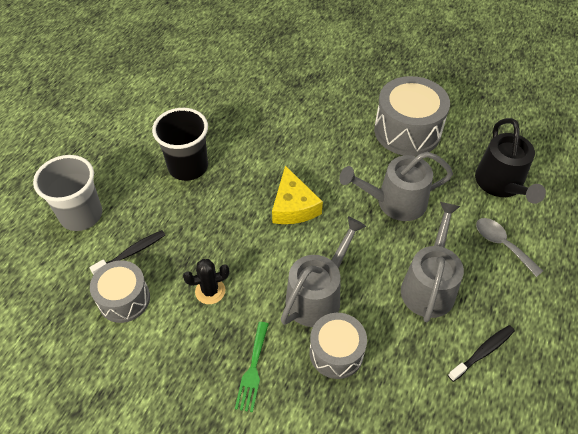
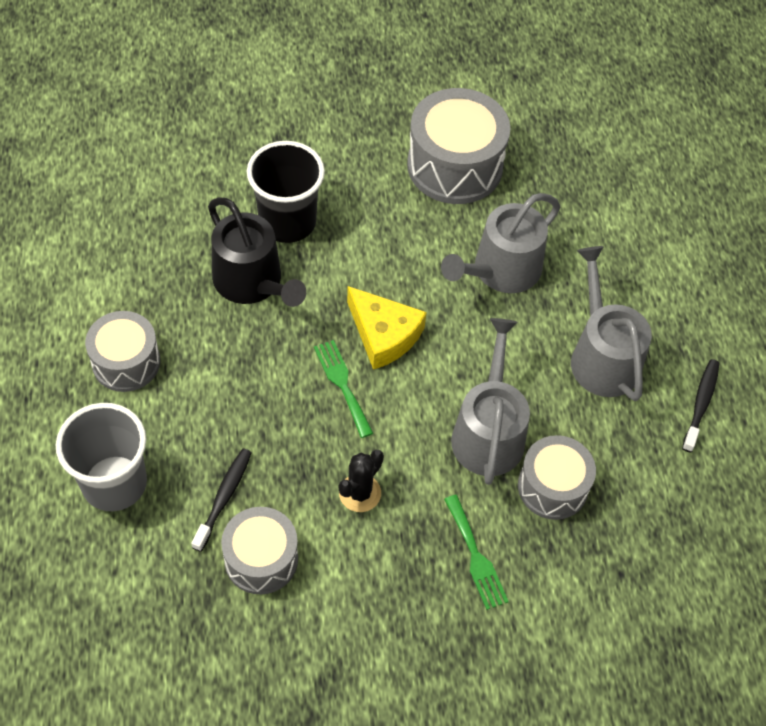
camera: 35 degrees left, 5 degrees up
black cup [152,108,208,181] -> black cup moved to [247,141,325,243]
black watering can [475,118,546,204] -> black watering can moved to [208,197,306,307]
grey spoon [476,218,543,277] -> none
none -> grey drum [85,311,160,392]
none -> green fork [314,340,373,438]

